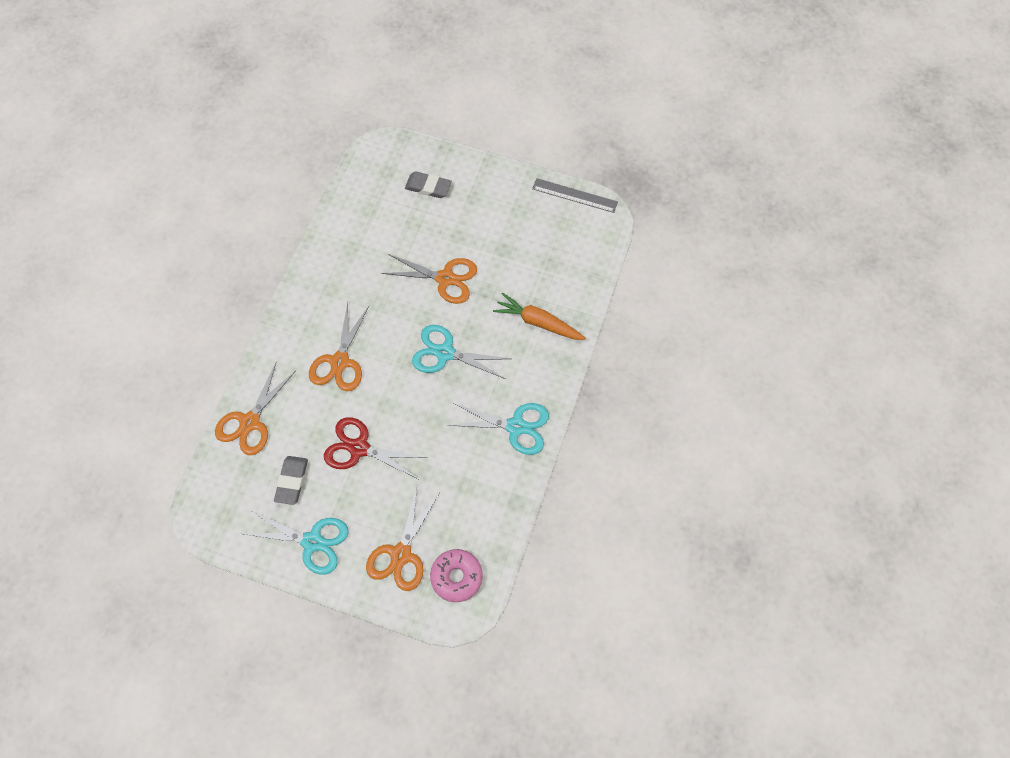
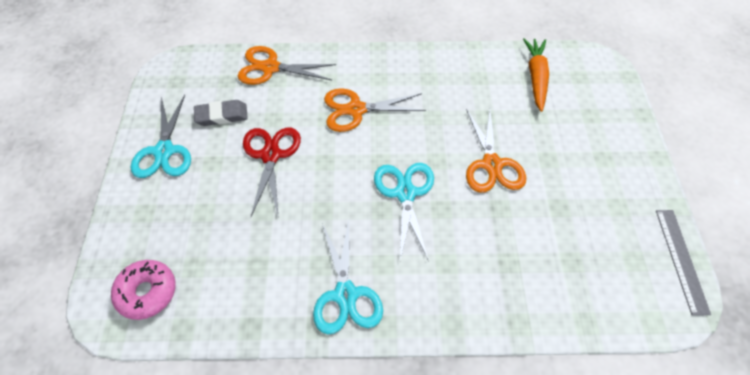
camera: 70 degrees right, 10 degrees down
orange scissors [366,487,439,591] -> none
grey eraser [405,171,452,198] -> none
orange carrot [493,292,586,340] -> orange carrot moved to [523,38,549,112]

